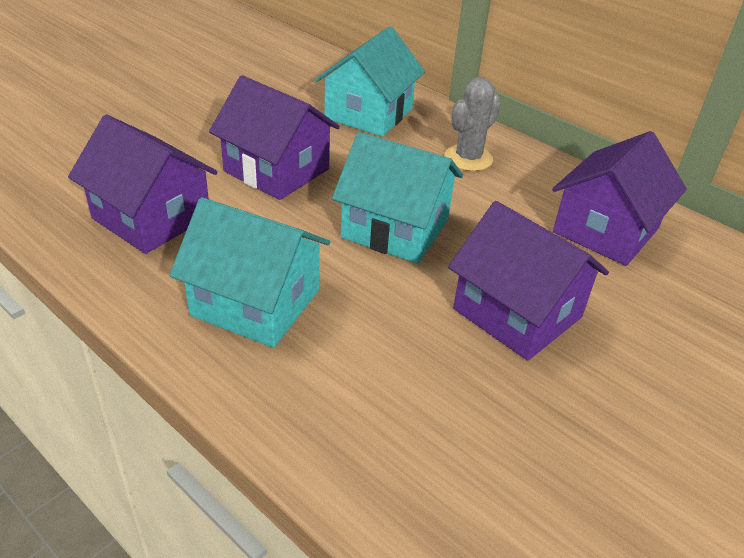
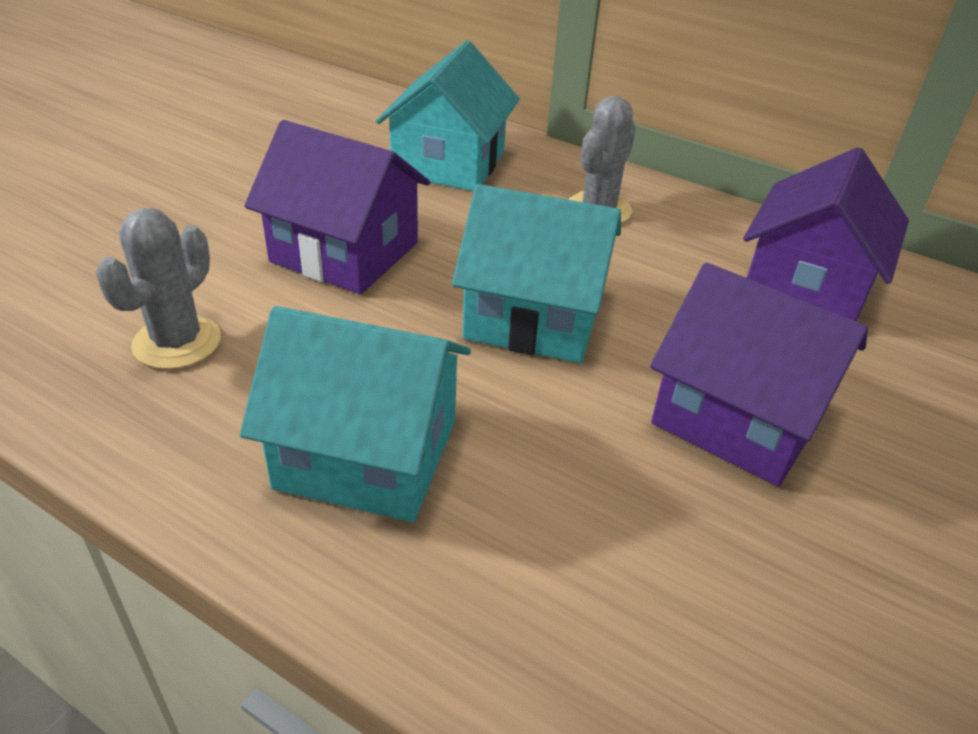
camera: 10 degrees left, 0 degrees up
purple house [68,115,218,254] -> grey cactus [96,208,221,369]

